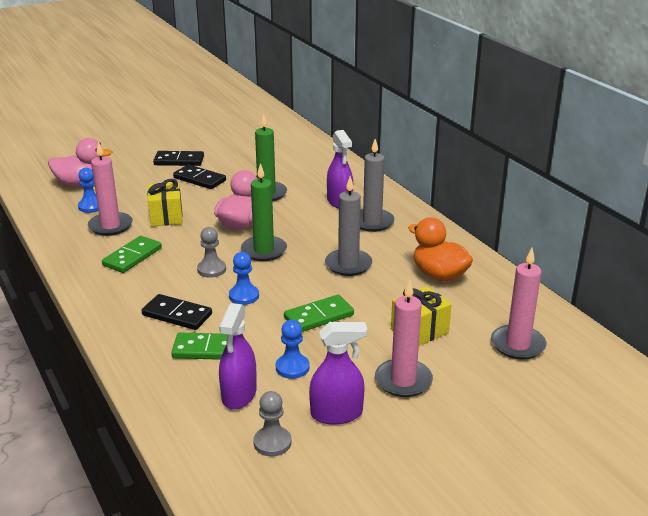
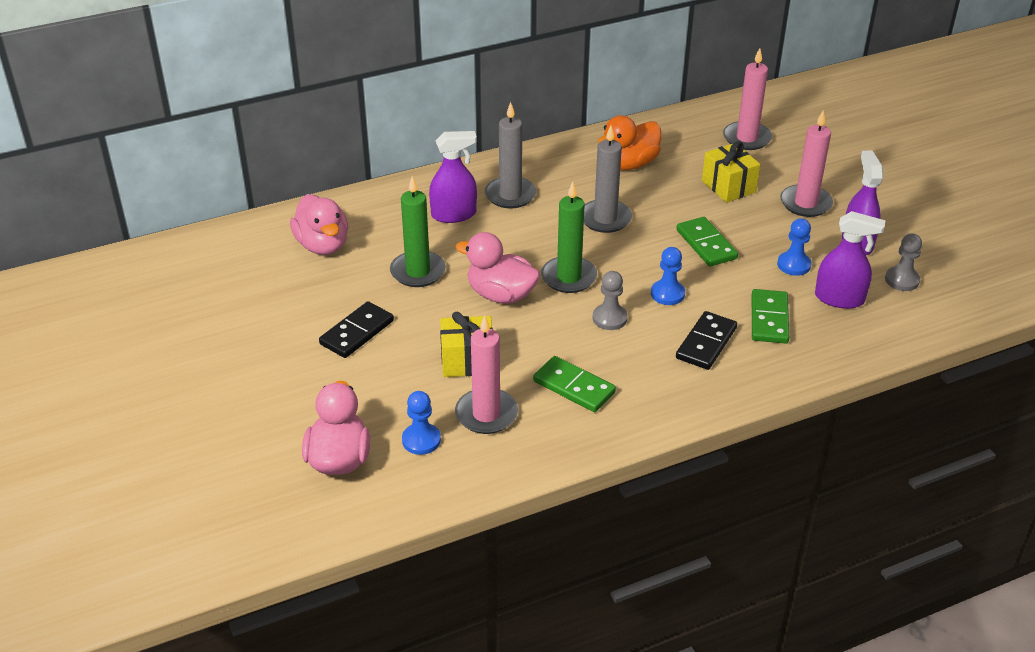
camera: 85 degrees left, 10 degrees up
black domino [153,151,204,166] -> none
none -> pink duck [290,194,348,255]

